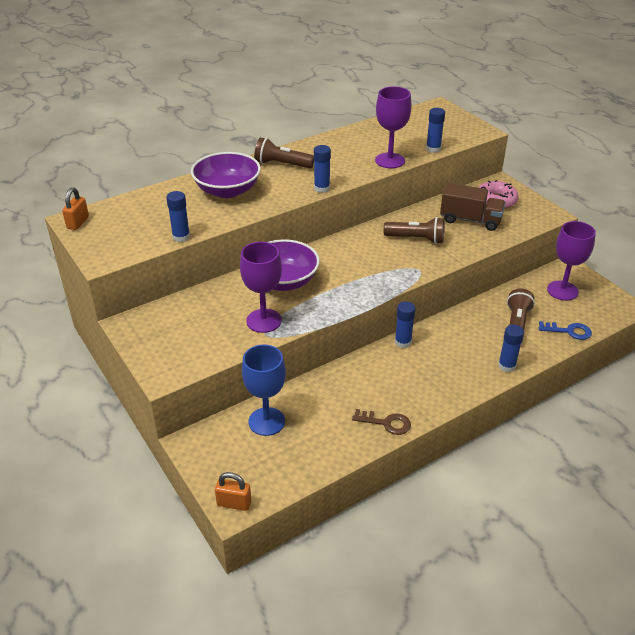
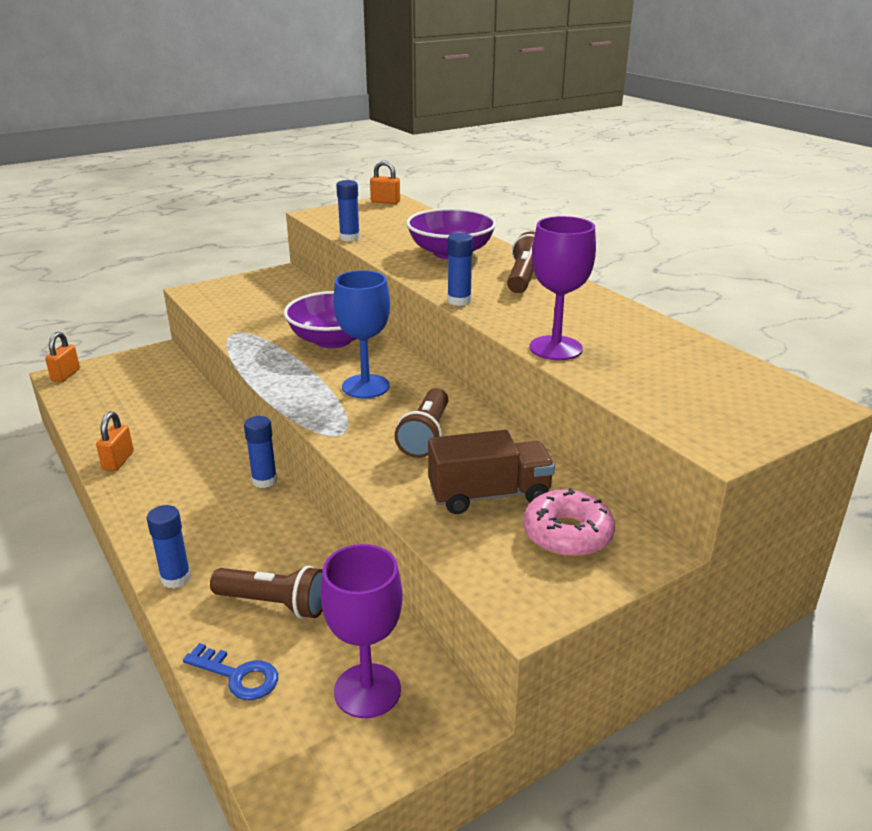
camera: 90 degrees right, 10 degrees down
purple goblet [240,242,282,333] -> none
blue goblet [242,345,286,436] -> blue goblet moved to [333,270,390,399]
brown key [352,409,411,435] -> orange padlock [96,412,134,471]
blue glue stick [426,108,445,153] -> none
brown truck [440,183,506,231] -> brown truck turned 120 degrees counterclockwise [428,430,555,514]
blue key [539,321,592,340] -> blue key turned 75 degrees counterclockwise [183,643,278,700]

